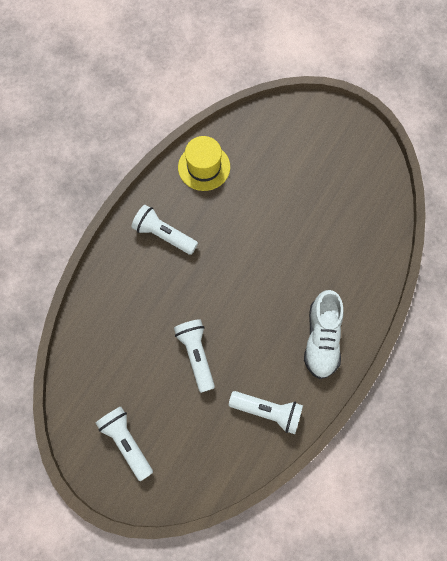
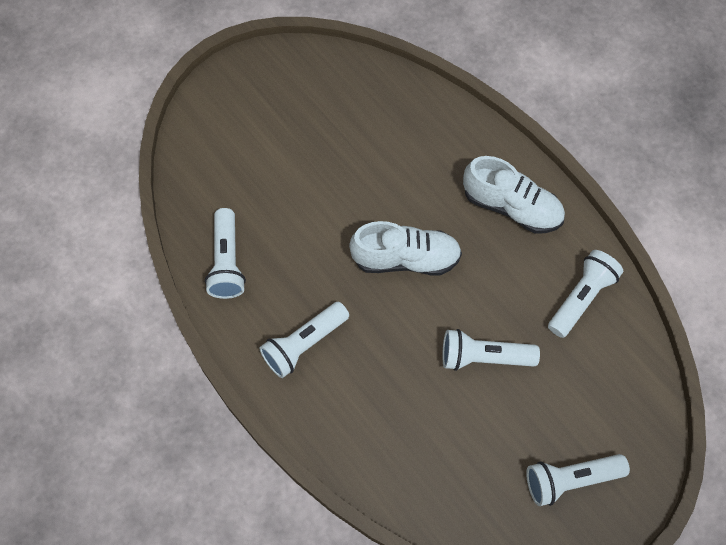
camera: 70 degrees left, 5 degrees down
yellow hat [178,136,230,191] -> white flashlight [205,208,246,299]
none -> white shoe [349,221,462,275]

